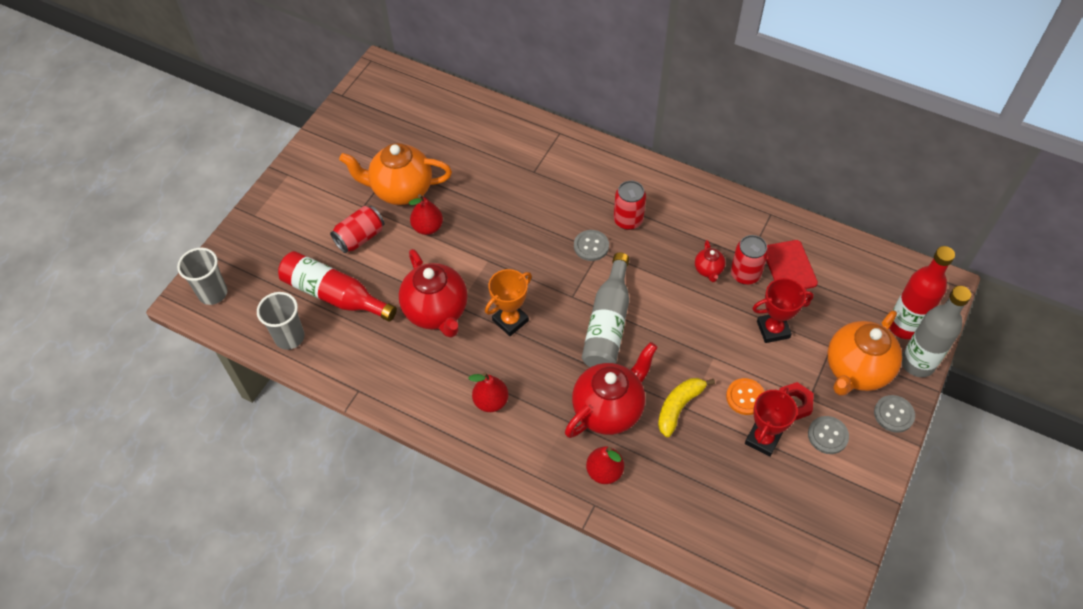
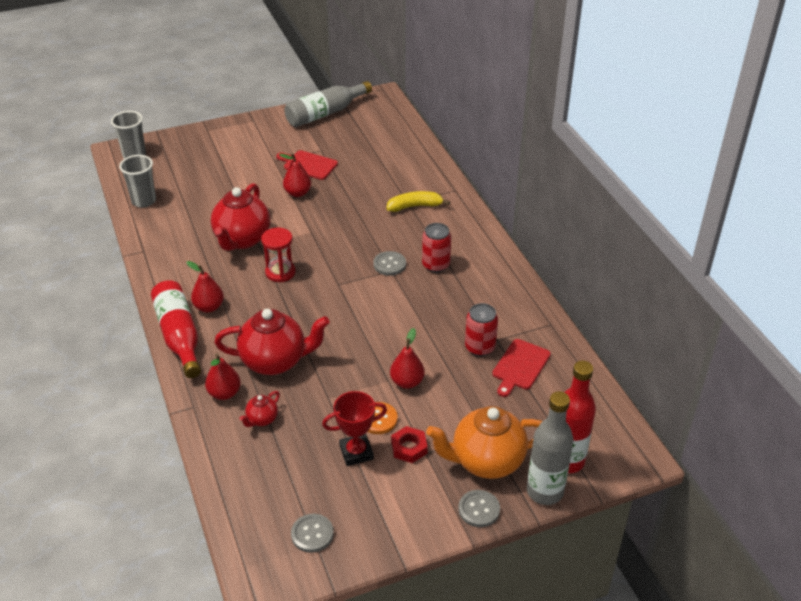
camera: 40 degrees right, 15 degrees down
red bottle [278,251,397,322] -> red bottle moved to [151,280,201,378]
red can [330,206,384,253] -> none
orange teapot [339,143,452,205] -> red cutting board [276,150,338,180]
orange trophy [485,269,532,336] -> red hourglass [261,227,296,282]
grey bottle [582,253,629,367] -> grey bottle moved to [284,81,372,127]
yellow banana [658,378,715,437] -> yellow banana moved to [386,191,450,212]
red teapot [695,240,725,282] -> red teapot moved to [239,391,280,427]
red trophy [752,278,814,343] -> none
grey button [808,416,849,454] -> grey button moved to [291,514,334,553]
none -> red pear [390,328,425,389]

